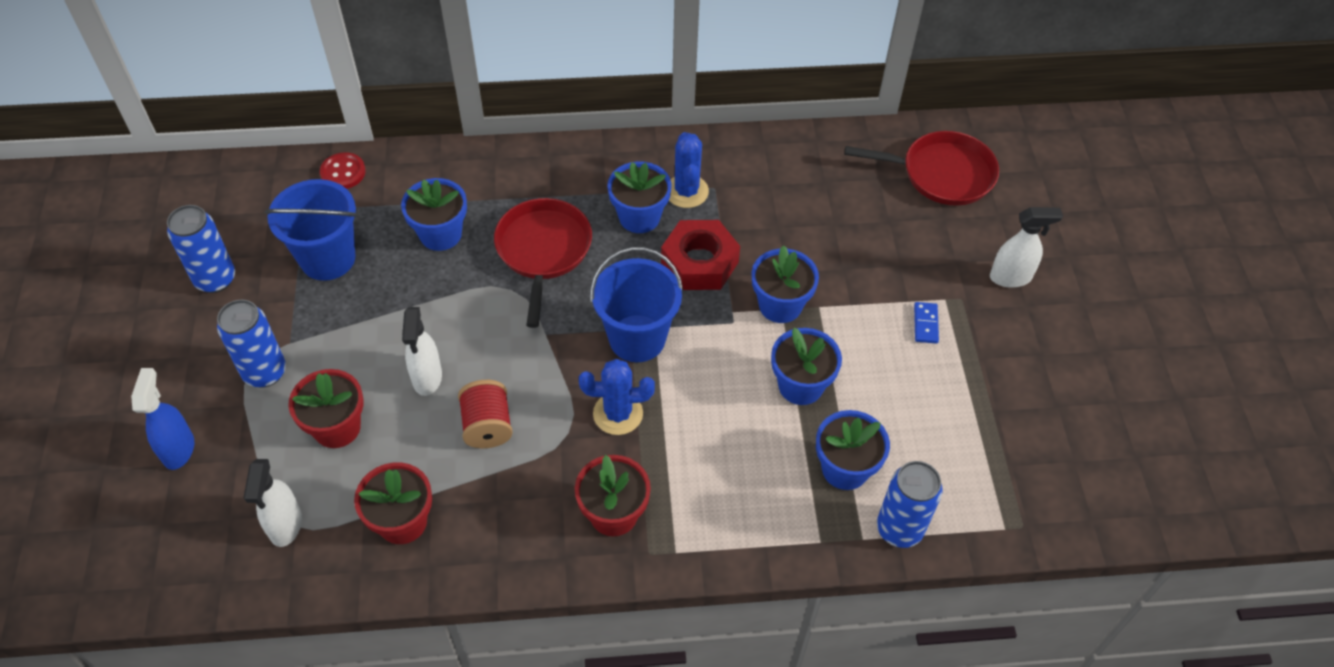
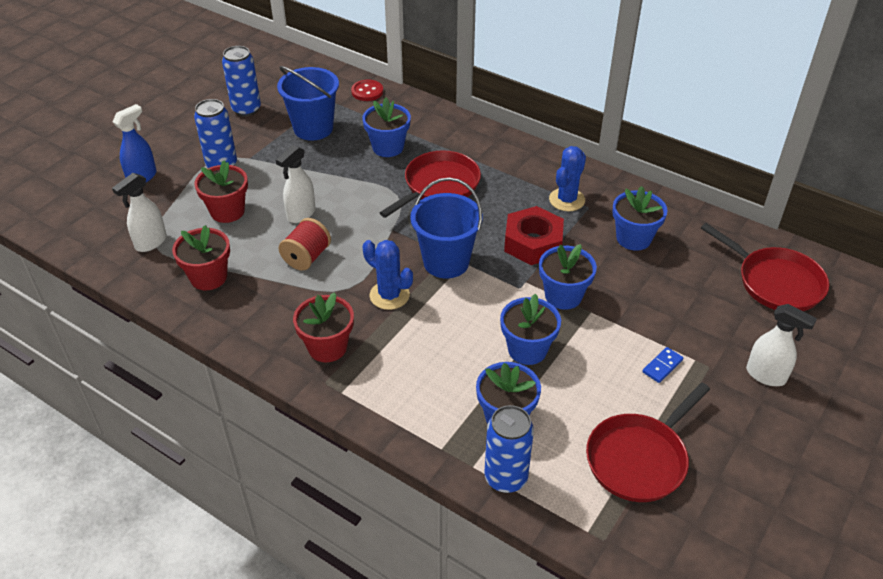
camera: 40 degrees right, 10 degrees down
blue flower pot [607,161,672,233] -> blue flower pot moved to [612,186,668,251]
none -> red pan [586,383,710,502]

